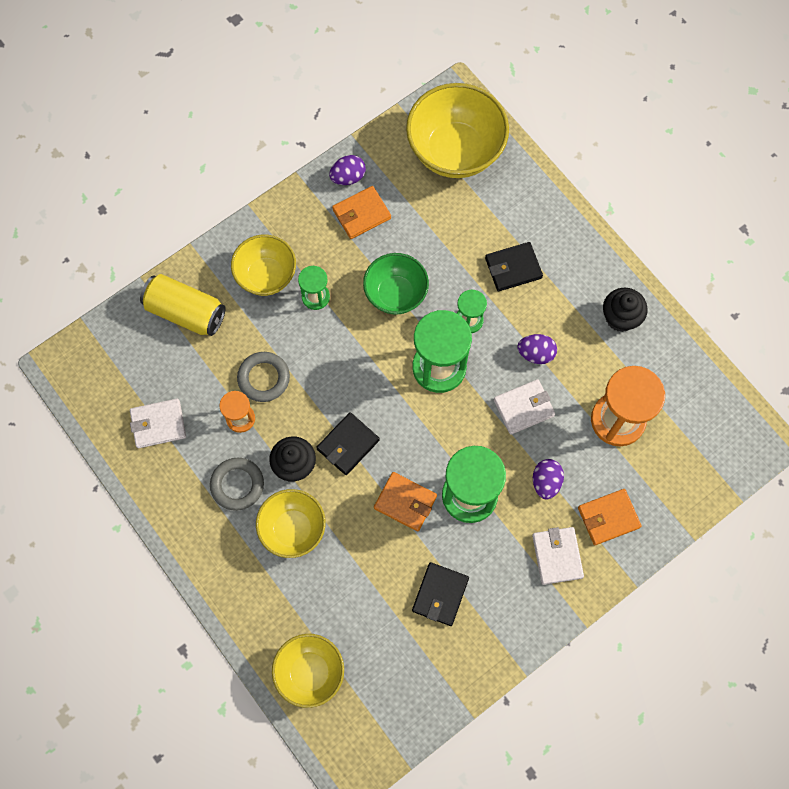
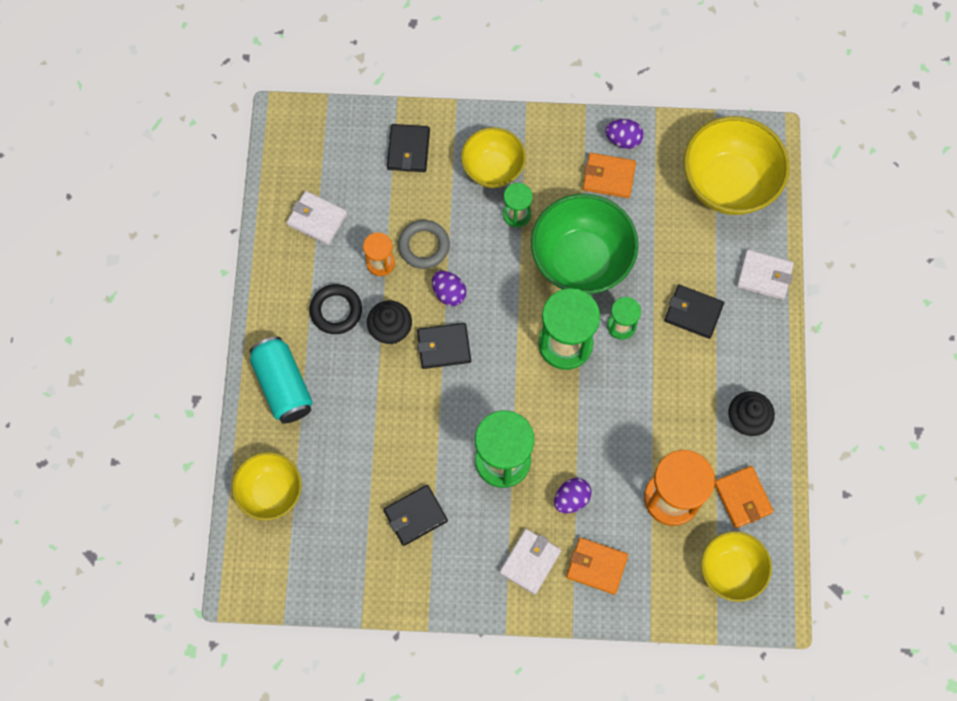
camera: 40 degrees right, 0 degrees up
yellow can [140,274,226,336] -> black wallet [387,124,430,172]
grey ring [210,458,264,511] -> black ring [309,284,362,334]
yellow bowl [256,489,326,558] -> yellow bowl moved to [701,531,772,602]
green bowl [363,253,429,315] -> green bowl [531,194,638,294], size x1.61
orange wallet [374,472,437,531] -> orange wallet moved to [715,466,774,528]
white wallet [494,379,555,435] -> white wallet moved to [737,249,794,300]
purple egg [517,334,557,364] -> purple egg moved to [432,271,466,306]
none -> turquoise can [249,337,313,424]

